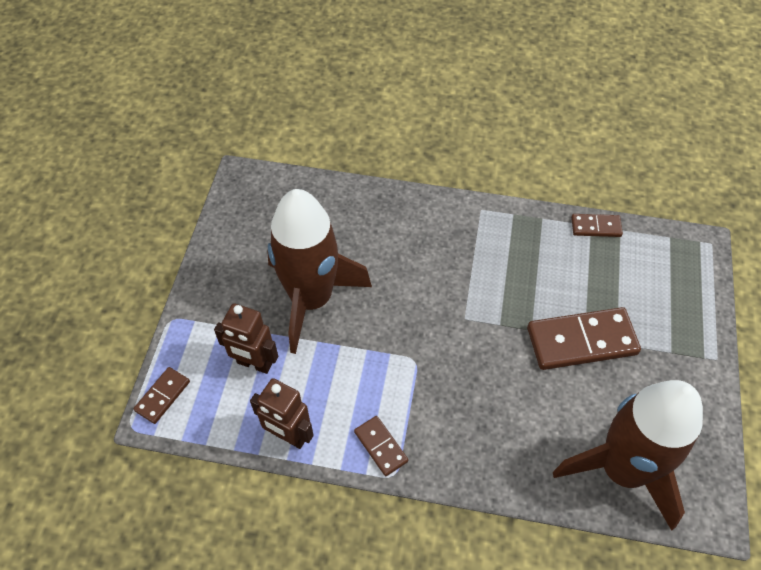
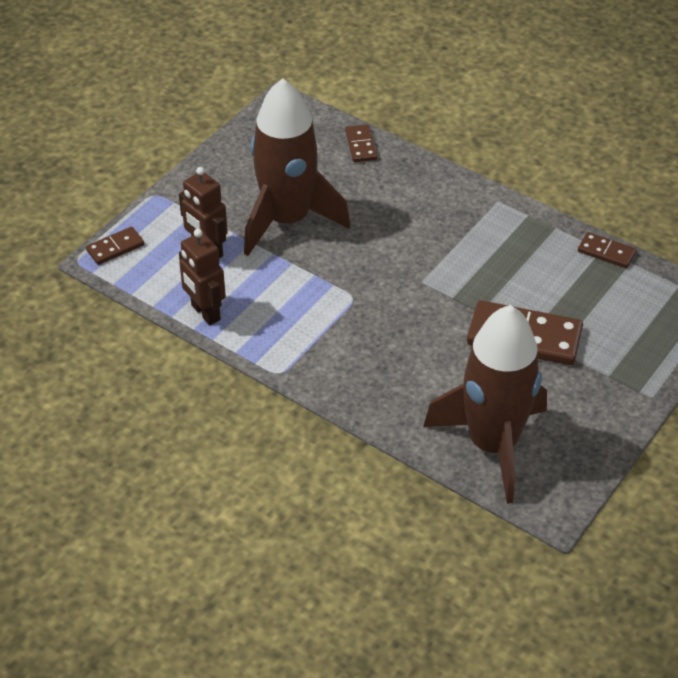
camera: 25 degrees right, 10 degrees down
brown domino [354,416,408,476] -> brown domino moved to [345,124,377,162]

